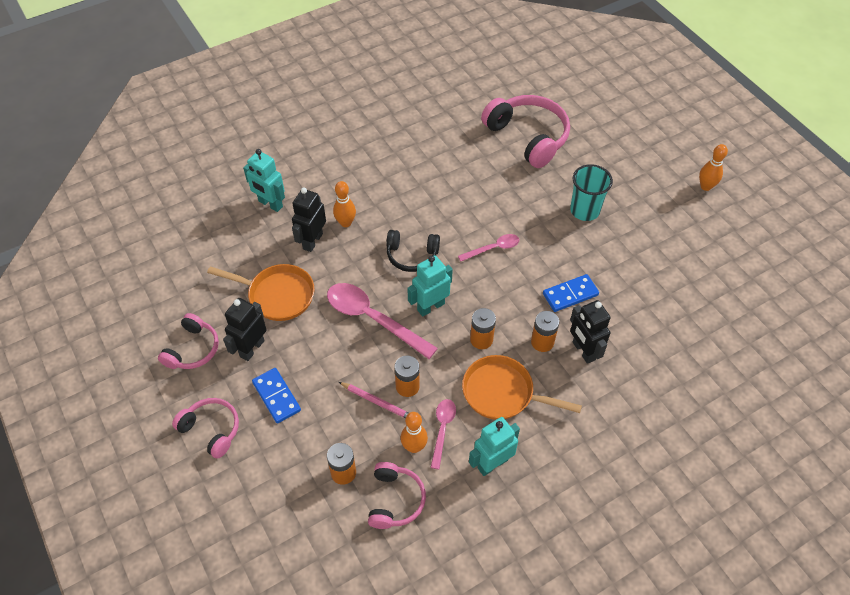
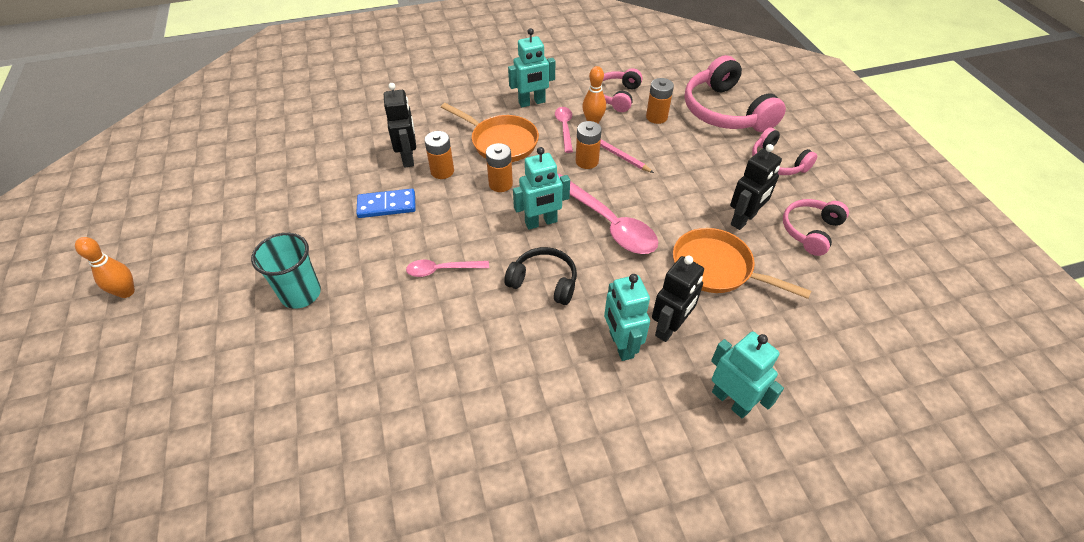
camera: 165 degrees left, 5 degrees down
blue domino [252,368,301,423] -> none
orange bowling pin [333,181,356,227] -> turquoise robot [604,274,650,361]
pink spoon [430,399,456,469] -> pink spoon turned 150 degrees clockwise [555,107,573,153]
pink headphones [481,95,570,168] -> pink headphones moved to [685,55,786,132]

